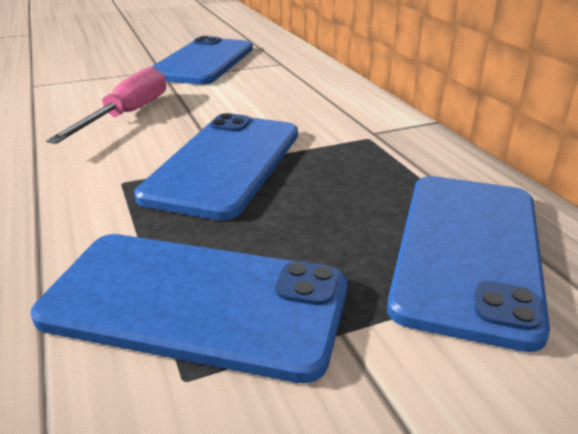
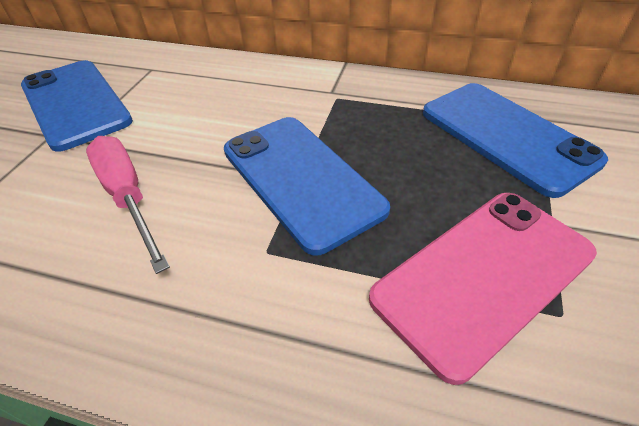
camera: 50 degrees left, 15 degrees up
blue phone [31,234,347,383] -> pink phone [369,193,597,385]

